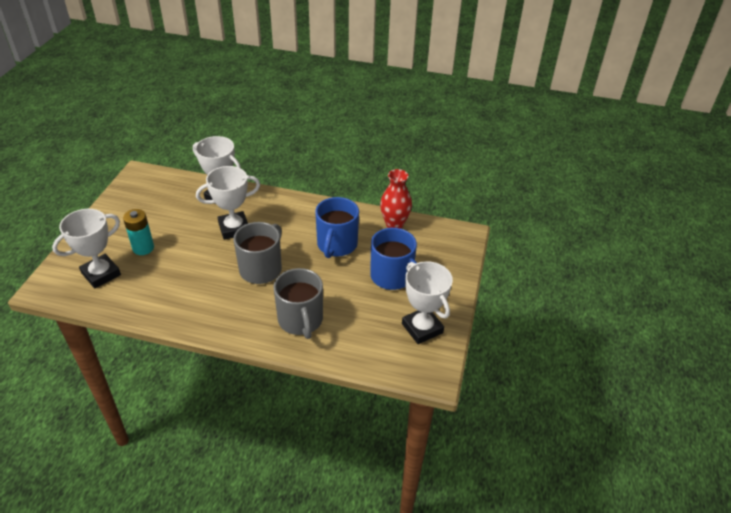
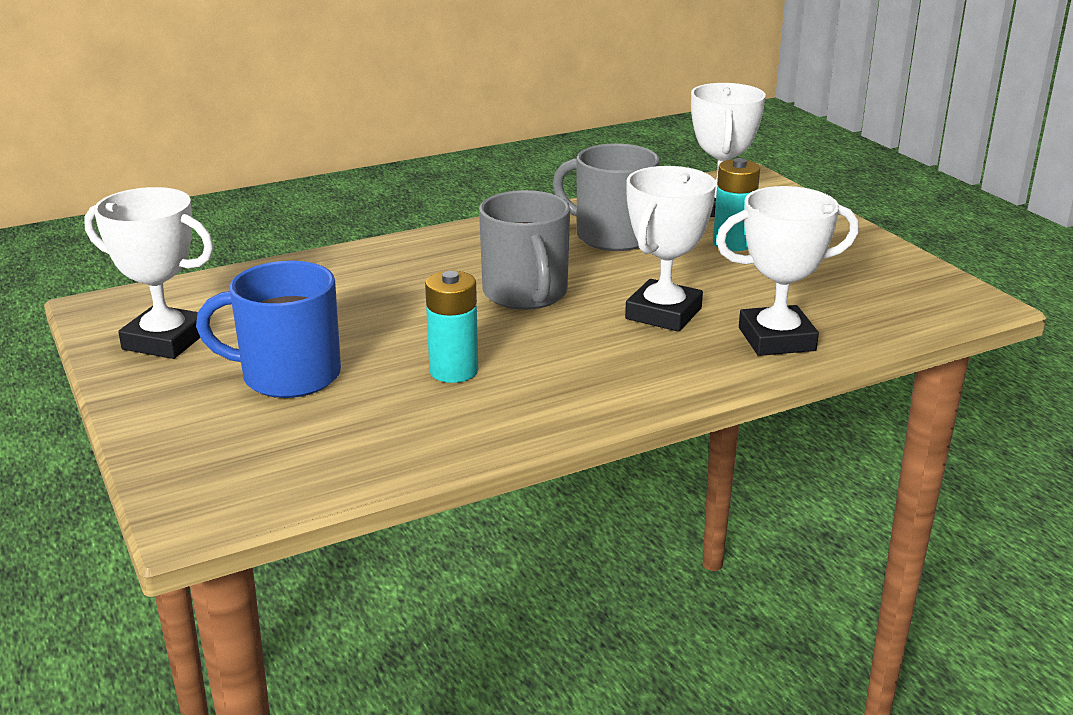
camera: 140 degrees right, 15 degrees down
grey mug [273,268,323,339] -> grey mug moved to [553,144,660,251]
blue mug [315,197,359,258] -> turquoise battery [425,271,478,383]
red vase [380,169,412,229] -> none

